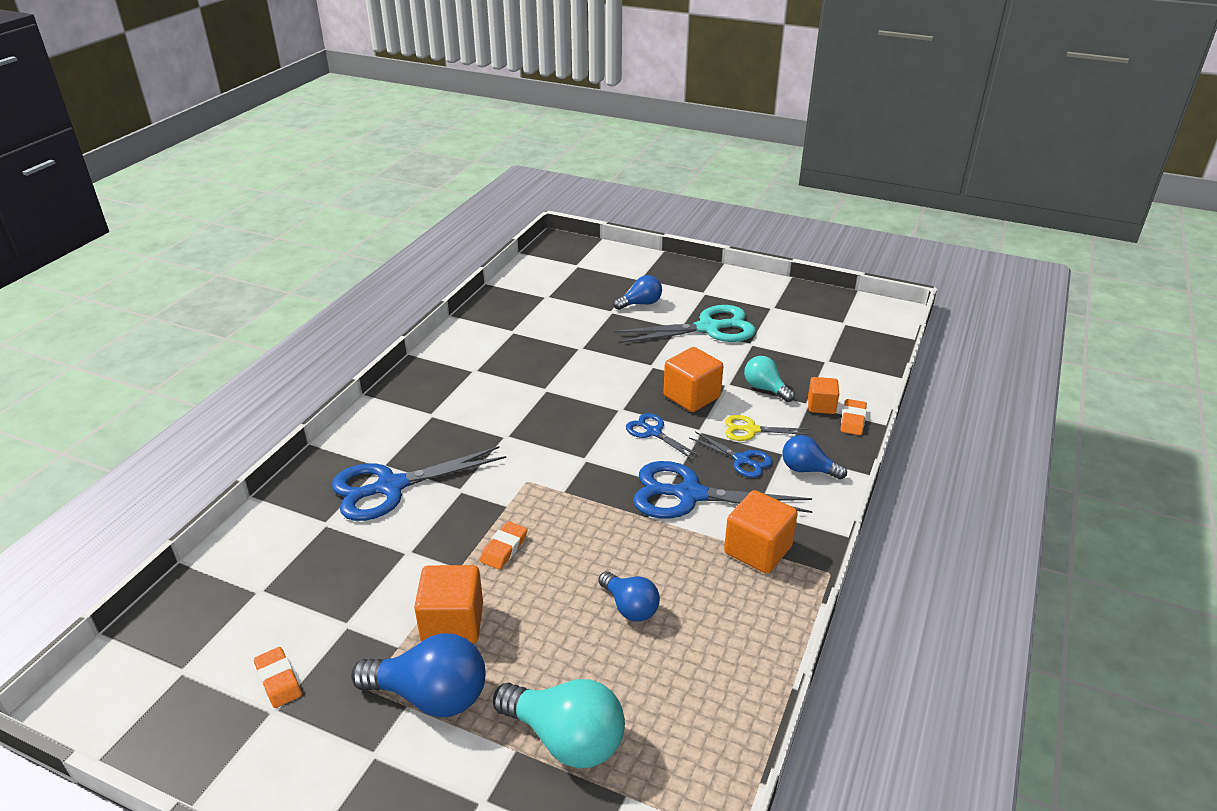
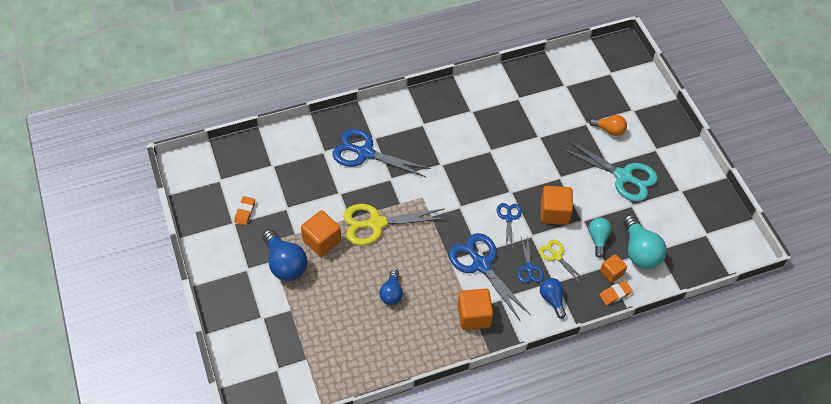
camera: 45 degrees right, 20 degrees up
orange eraser [480,521,527,569] -> yellow scissors [343,204,447,246]
turquoise light bulb [493,679,625,768] -> turquoise light bulb moved to [623,215,667,269]
blue light bulb [613,275,662,310] -> orange light bulb [589,115,627,136]

